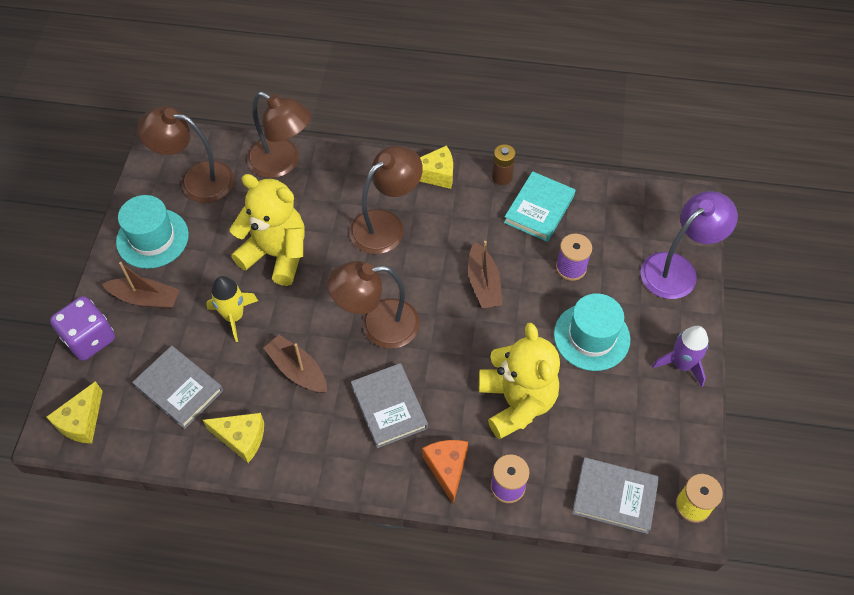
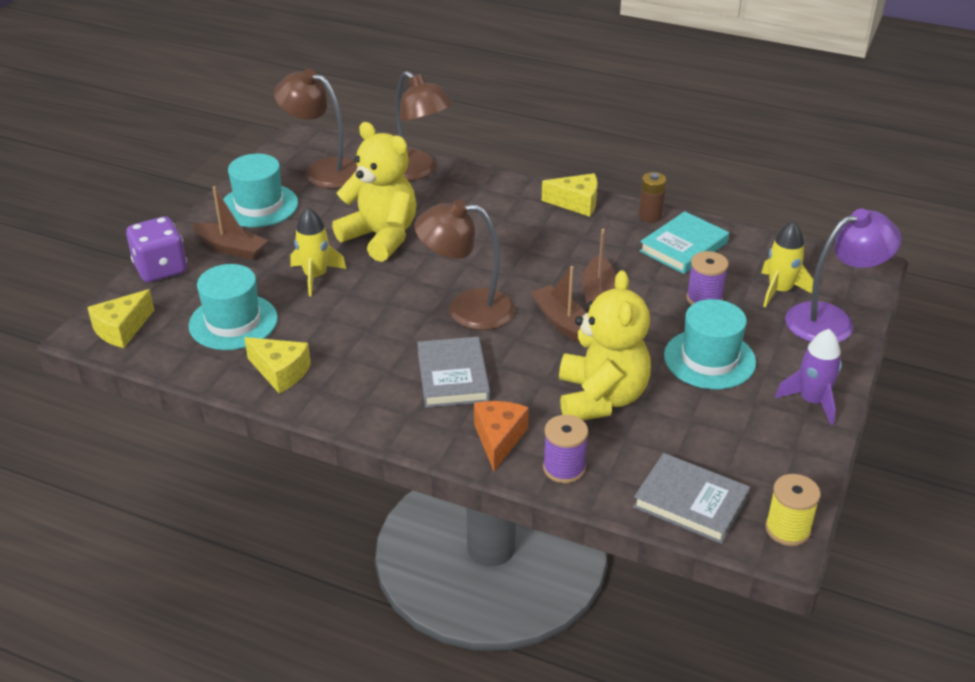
camera: 15 degrees right, 20 degrees down
grey book [132,346,223,429] -> turquoise hat [189,264,278,350]
brown boat [264,335,327,393] -> brown boat moved to [531,266,586,344]
brown lamp [350,146,423,254] -> none
none -> yellow rocket [761,221,814,307]

